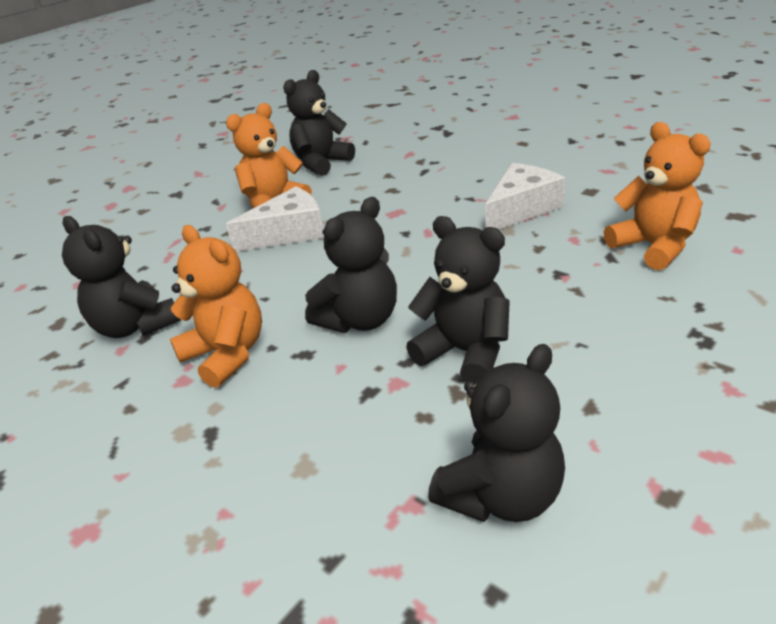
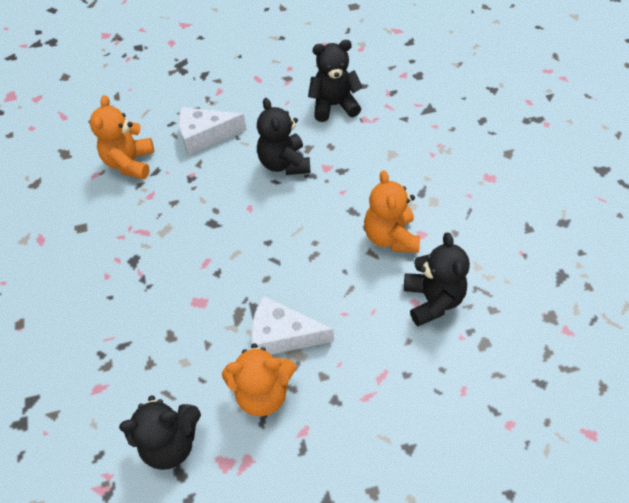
camera: 145 degrees left, 20 degrees up
black teddy bear [305,197,397,333] -> none
white cheese [485,163,565,229] -> white cheese moved to [179,107,247,155]

